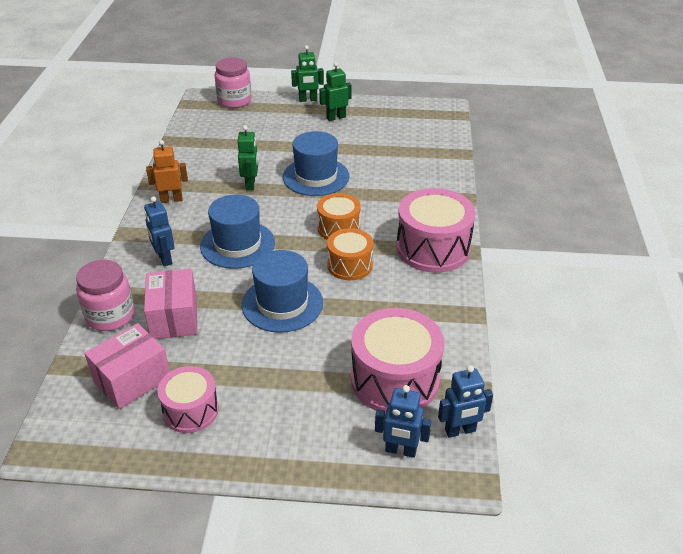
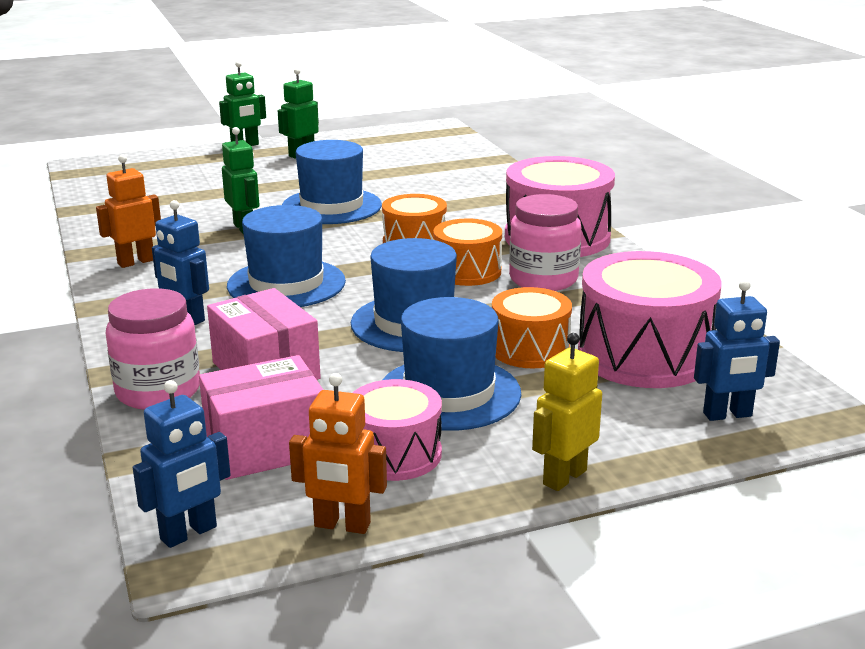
camera: 25 degrees left, 15 degrees down
pink box [84,323,170,409] -> pink box turned 45 degrees clockwise [199,355,323,480]
pink jar [215,58,252,108] -> pink jar moved to [509,194,581,291]
blue robot [438,365,493,438] -> blue robot moved to [133,380,231,548]
none -> orange robot [289,373,387,534]
none -> blue hat [382,297,521,431]
none -> orange drum [492,287,572,368]
none -> yellow robot [532,333,602,491]

